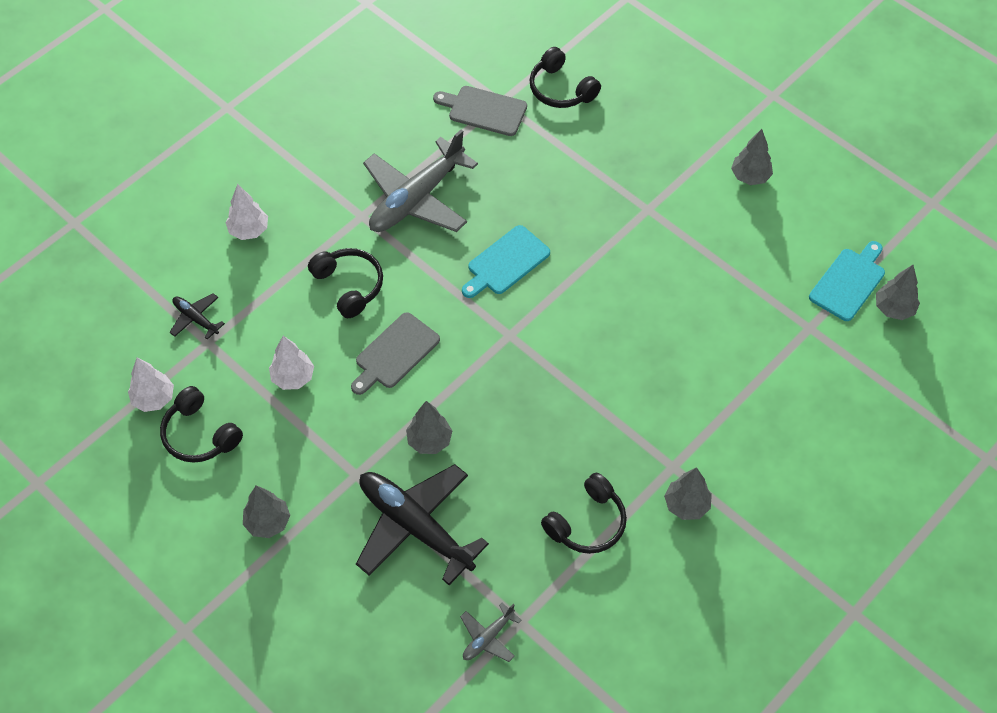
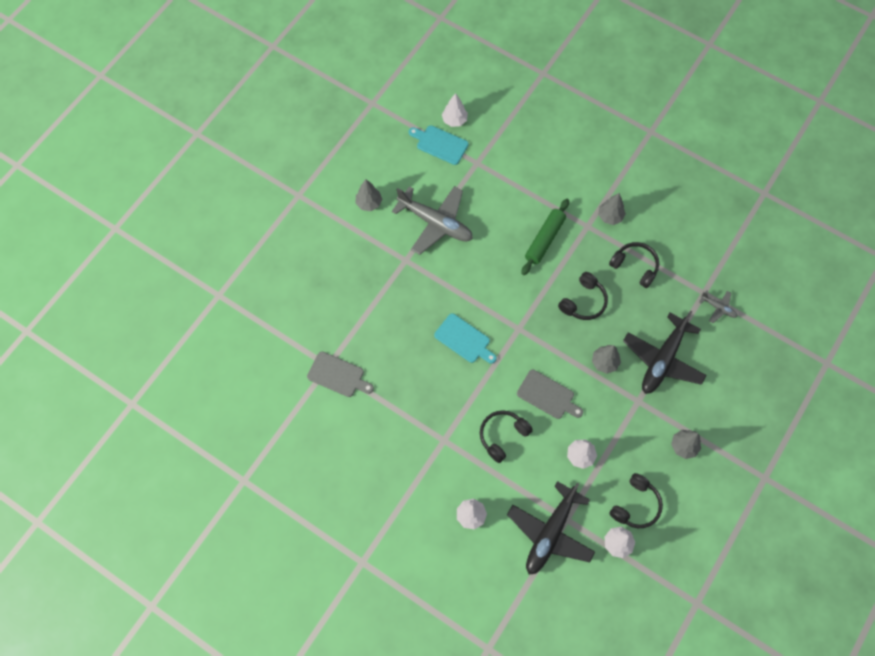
camera: 100 degrees left, 10 degrees up
black plane [169,293,225,340] -> black plane [507,481,595,575], size x2.21
grey plane [363,130,478,232] -> grey plane moved to [392,186,473,255]
grey cutting board [433,86,527,136] -> grey cutting board turned 75 degrees counterclockwise [307,352,374,397]
black headphones [530,47,601,108] -> black headphones moved to [558,272,608,320]
grey tree [876,265,920,320] -> white tree [442,93,468,127]
none -> green rolling pin [521,199,569,275]

